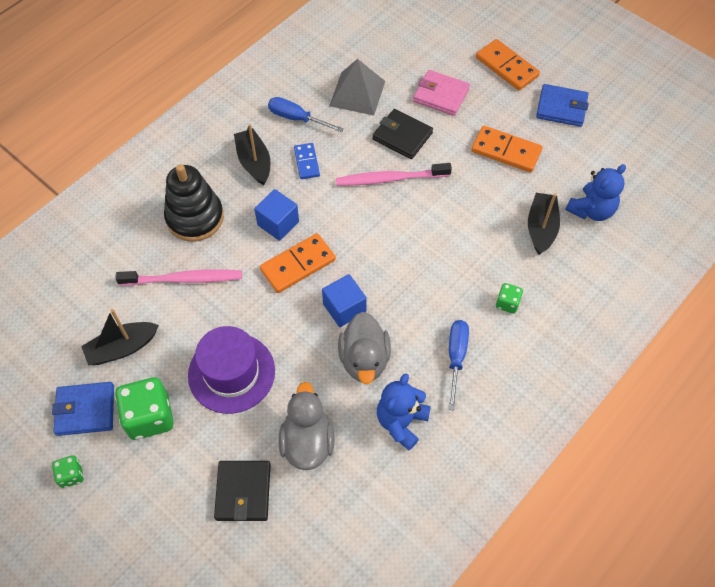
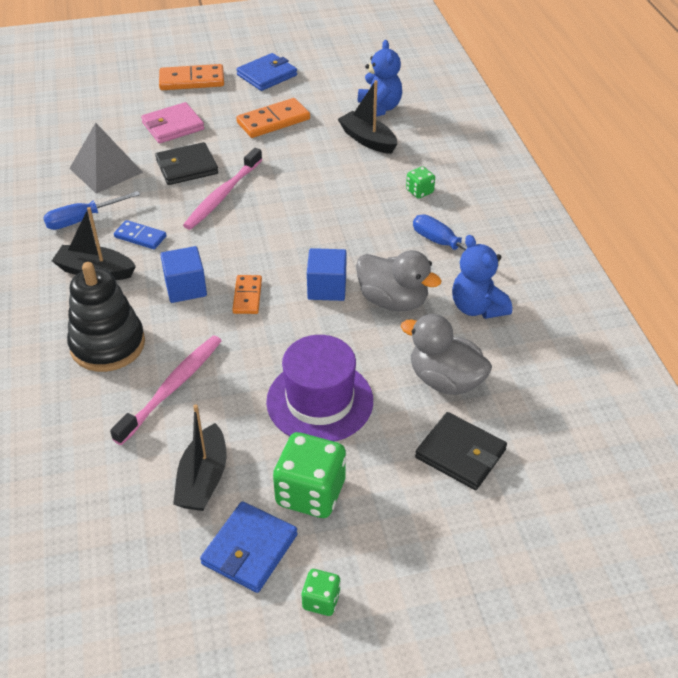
camera: 55 degrees left, 15 degrees down
orange domino [260,233,336,293] -> orange domino [232,275,262,314], size x0.62

